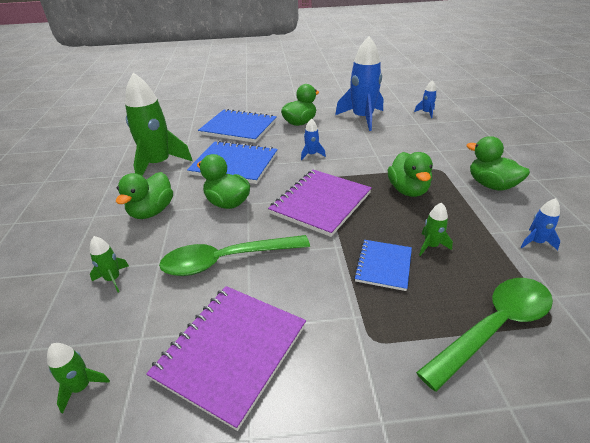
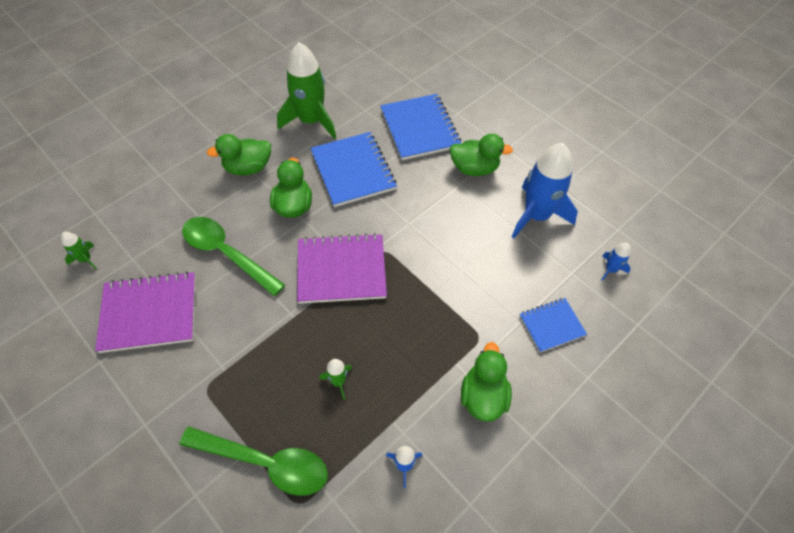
camera: 50 degrees right, 20 degrees up
green rocket [90,236,129,292] -> none
blue rocket [301,118,326,160] -> none
blue notebook [354,240,412,291] -> blue notebook moved to [520,298,587,352]
green duck [388,152,433,197] -> none

